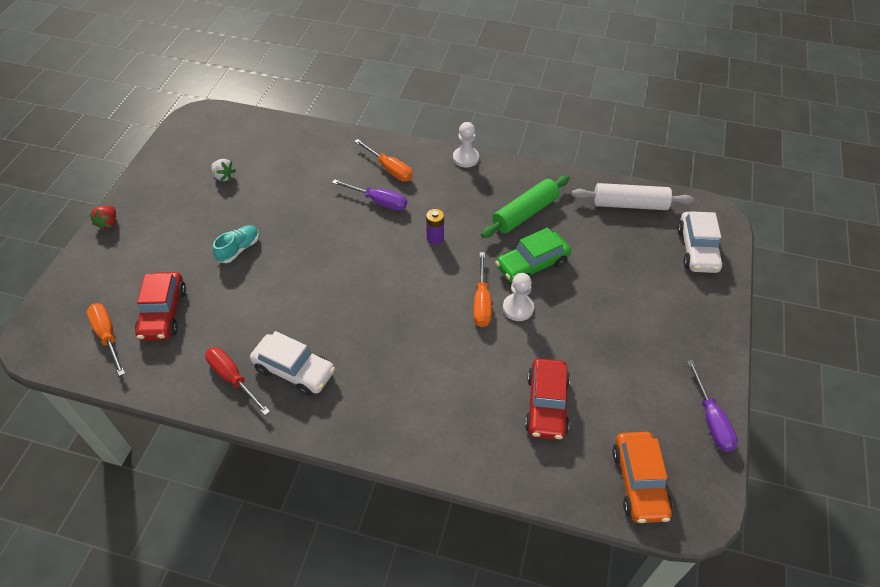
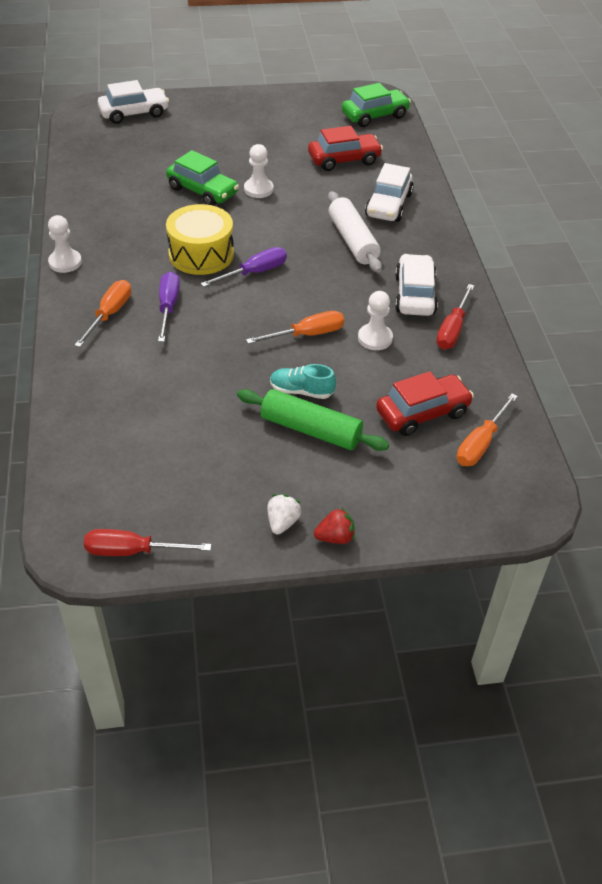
camera: 115 degrees left, 5 degrees down
white strawberry [211,159,236,181] -> white strawberry moved to [267,494,302,535]
purple battery [426,209,444,244] -> yellow drum [166,204,234,275]
orange screwdriver [474,252,492,327] -> orange screwdriver moved to [246,311,344,344]
green rolling pin [481,175,569,238] -> green rolling pin moved to [237,389,389,451]
white rolling pin [572,183,694,210] -> white rolling pin moved to [328,191,382,273]
orange car [612,432,672,523] -> green car [342,83,411,127]
purple screwdriver [687,360,738,452] -> purple screwdriver moved to [201,247,287,287]
none -> red screwdriver [84,529,211,556]
none -> white pawn [358,291,393,350]
none -> white car [365,163,414,222]

